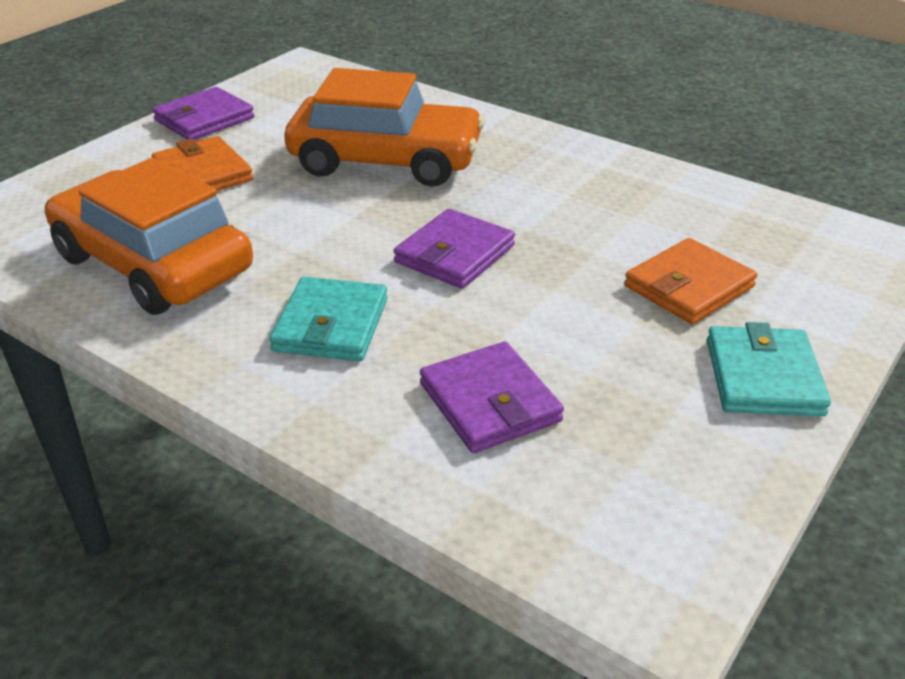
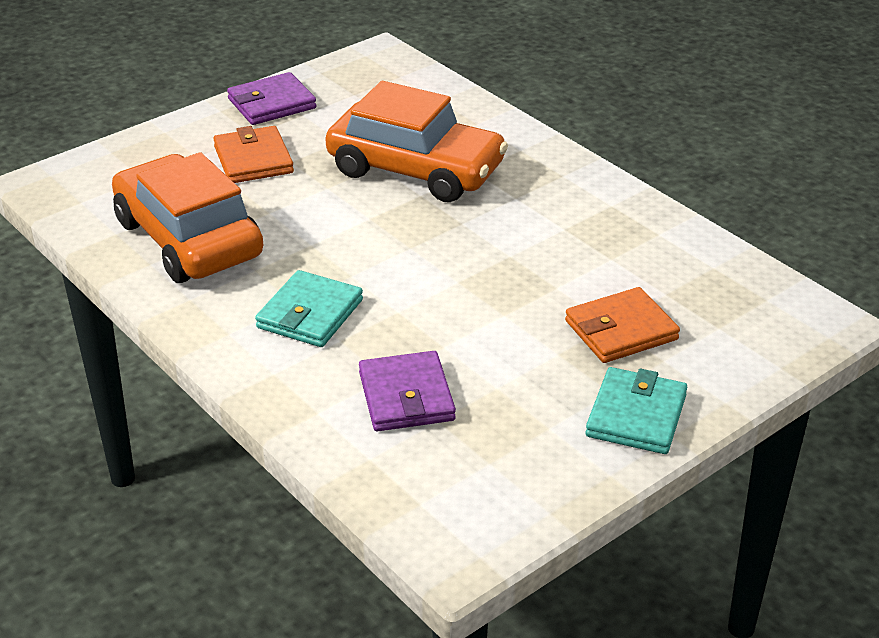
camera: 15 degrees right, 0 degrees up
purple wallet [394,209,515,288] -> none

